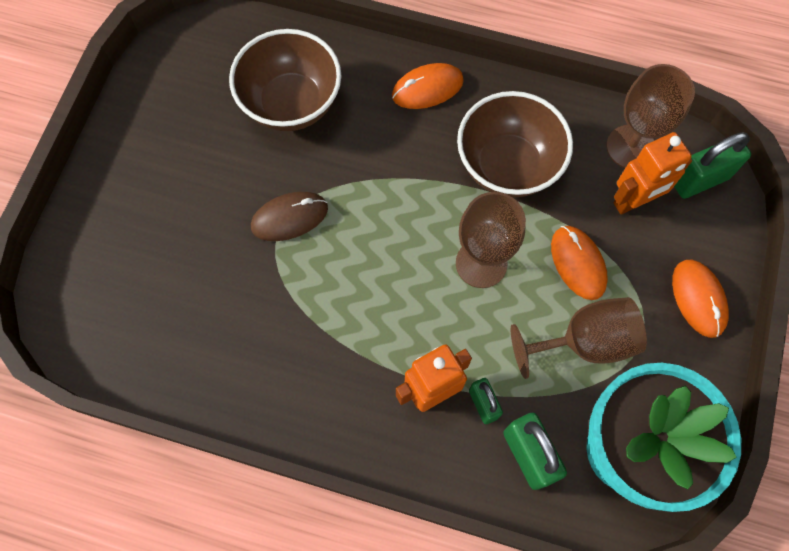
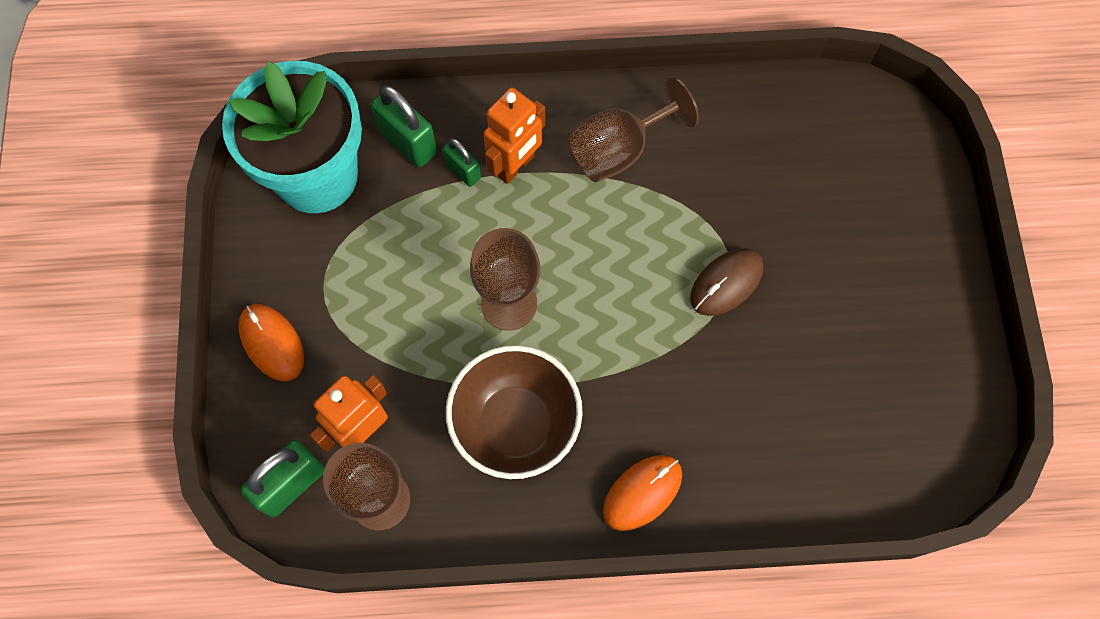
camera: 160 degrees right, 0 degrees up
brown bowl [229,29,342,131] -> none
brown goblet [511,297,647,379] -> brown goblet moved to [568,77,699,182]
orange mouse [551,226,608,300] -> none

